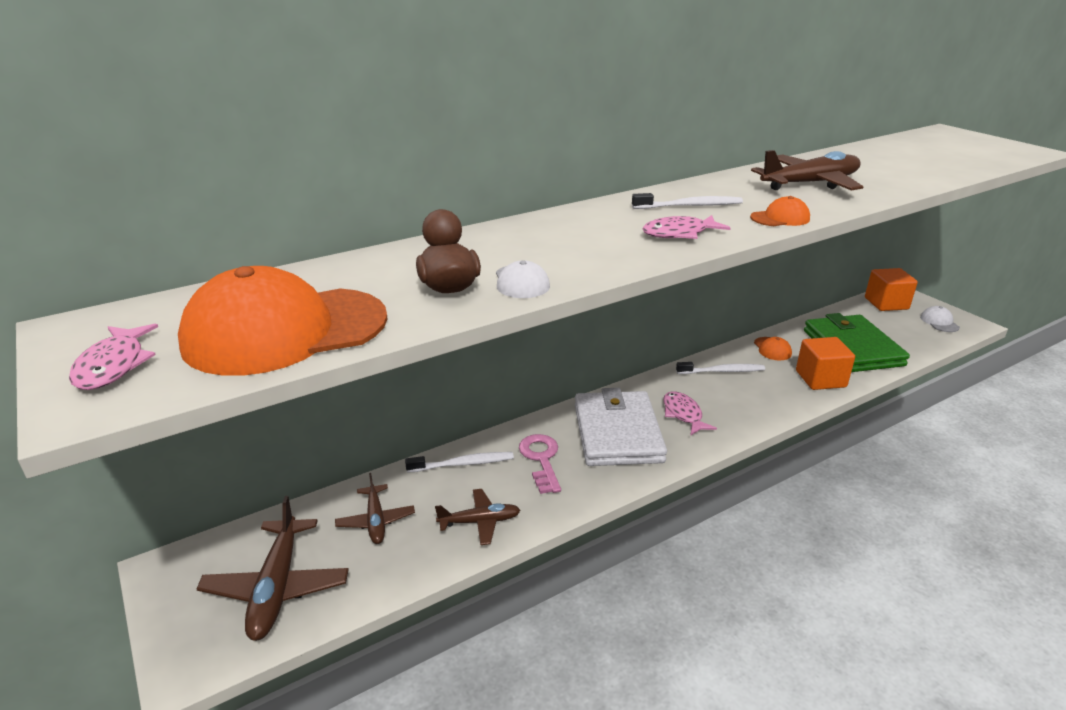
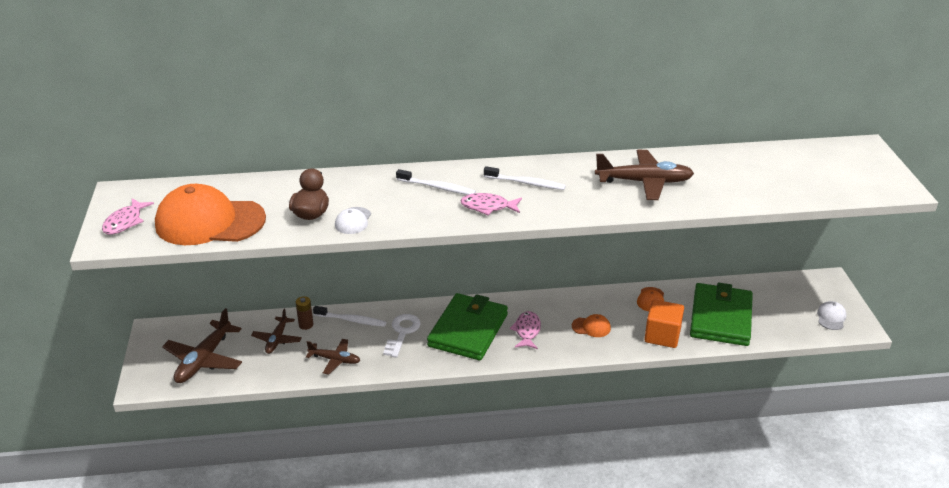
camera: 25 degrees right, 5 degrees up
pink key [519,434,561,494] -> white key [383,314,421,358]
white wallet [575,388,667,466] -> green wallet [427,293,508,360]
white toothbrush [676,362,765,374] -> white toothbrush moved to [396,169,476,195]
orange cap [750,196,810,226] -> orange cap moved to [572,314,611,337]
orange cube [865,268,918,311] -> none
none -> brown battery [296,296,313,330]

